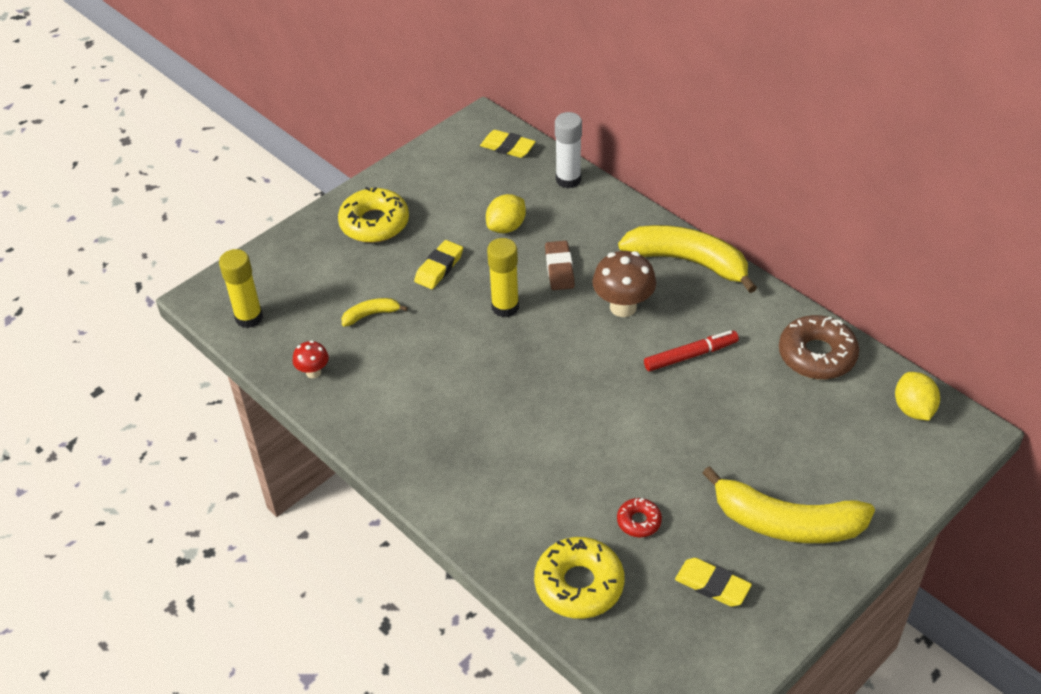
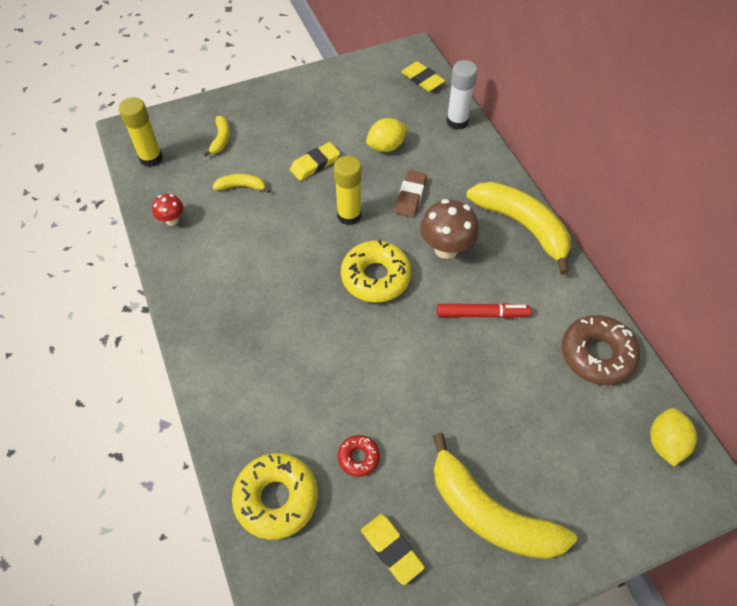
camera: 20 degrees right, 10 degrees up
yellow donut [338,187,409,243] -> yellow donut moved to [341,240,411,303]
none -> yellow banana [203,116,230,157]

